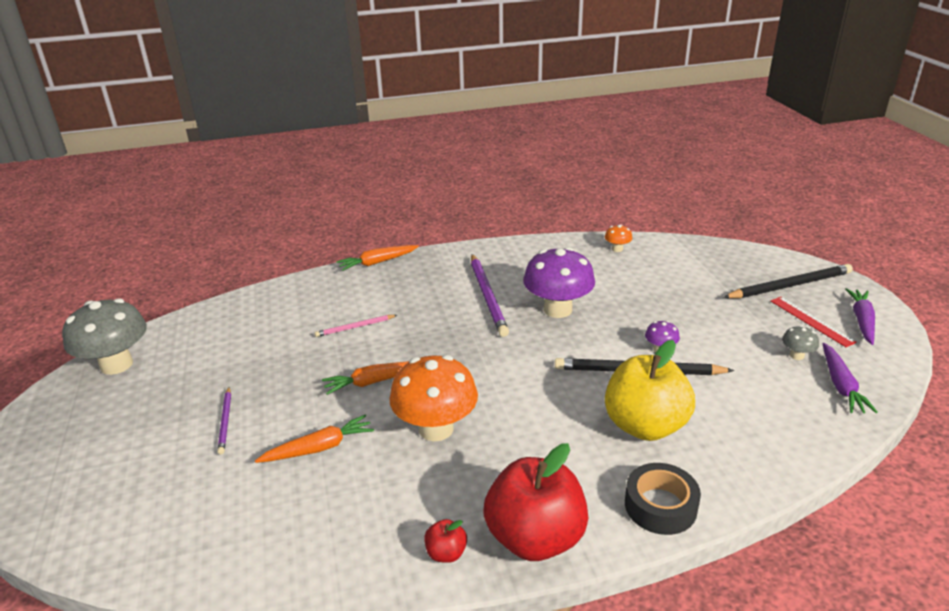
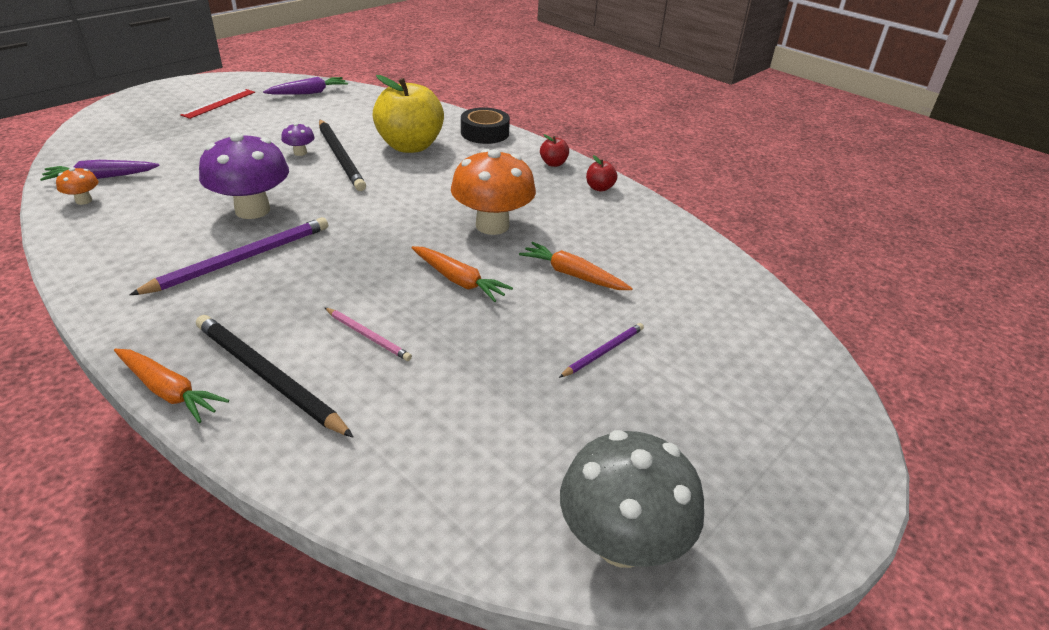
camera: 125 degrees left, 5 degrees up
red apple [483,443,588,561] -> red apple [540,134,569,167], size x0.42
black pencil [723,264,853,298] -> black pencil moved to [196,315,354,438]
grey mushroom [782,325,819,360] -> none
purple carrot [845,288,875,345] -> purple carrot moved to [40,160,160,181]

